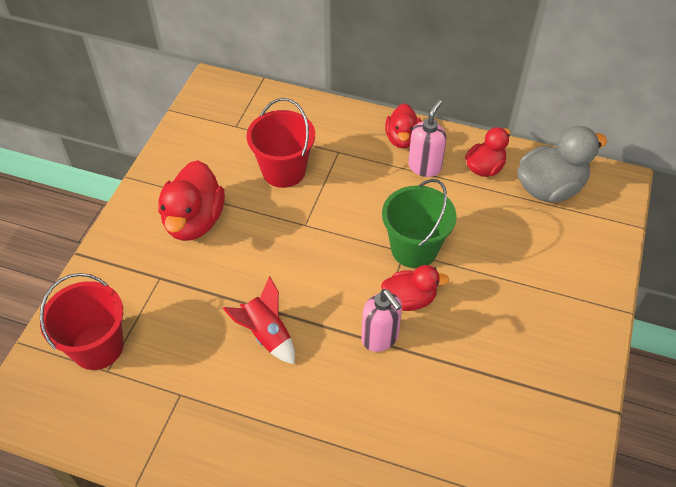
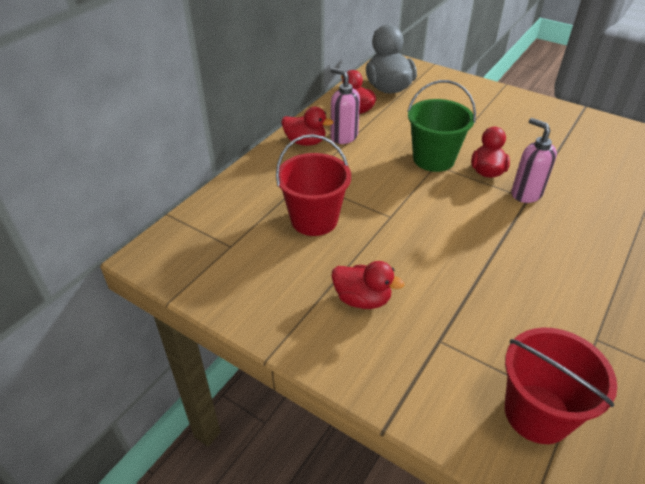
camera: 75 degrees left, 10 degrees down
red duck [158,160,225,241] -> red duck [331,261,404,309], size x0.63
red rocket [222,276,295,364] -> none
pink soap dispenser [361,289,402,352] -> pink soap dispenser turned 105 degrees counterclockwise [511,118,557,203]

